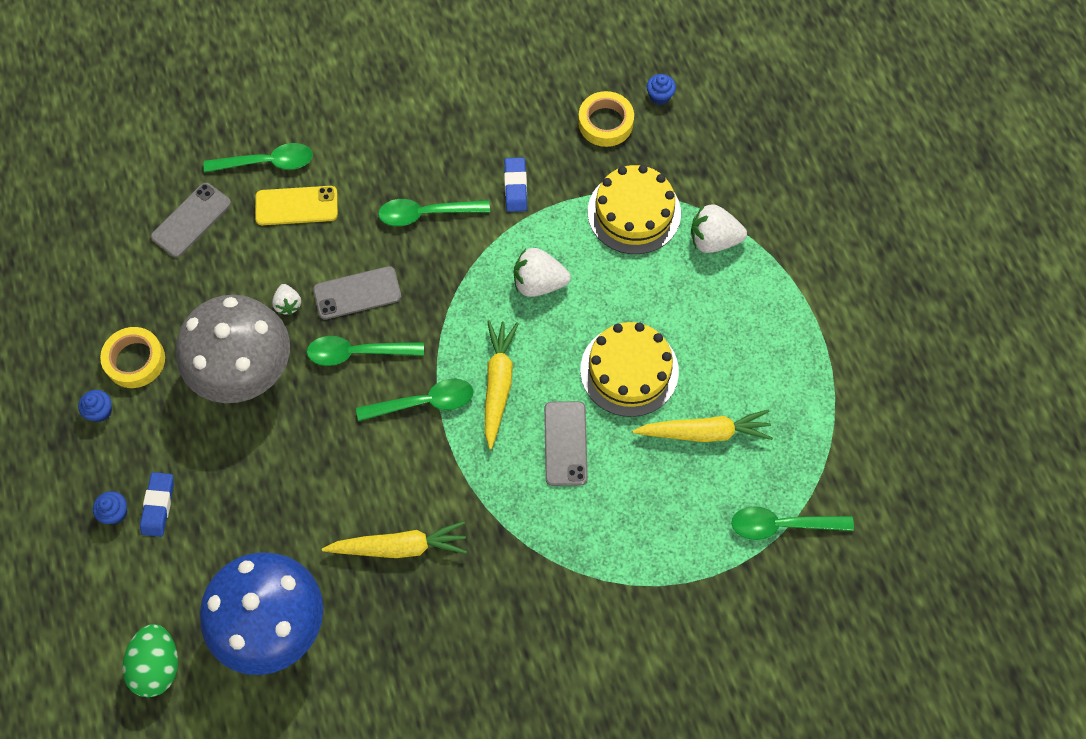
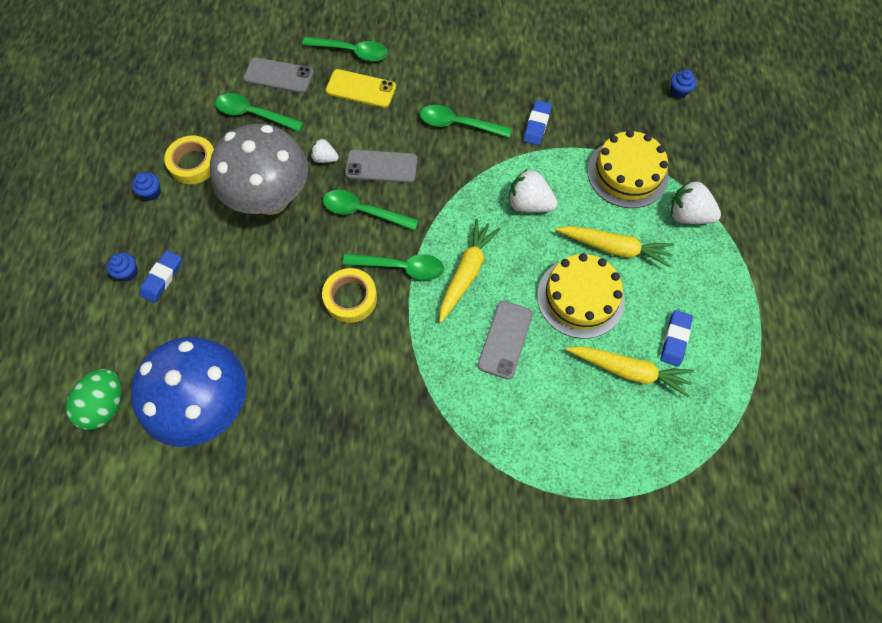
camera: 20 degrees right, 0 degrees up
grey phone [151,183,231,258] -> grey phone turned 45 degrees clockwise [243,57,314,93]
white strawberry [272,284,301,315] -> white strawberry turned 105 degrees clockwise [311,139,339,163]
yellow carrot [322,521,467,558] -> yellow carrot moved to [555,226,674,268]
yellow tape [578,91,634,147] -> yellow tape moved to [322,268,377,323]
green spoon [731,506,854,540] -> green spoon moved to [215,93,304,132]
none -> blue eraser [660,310,693,367]

